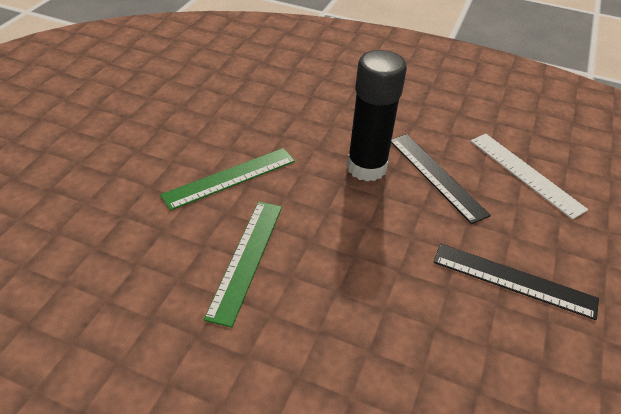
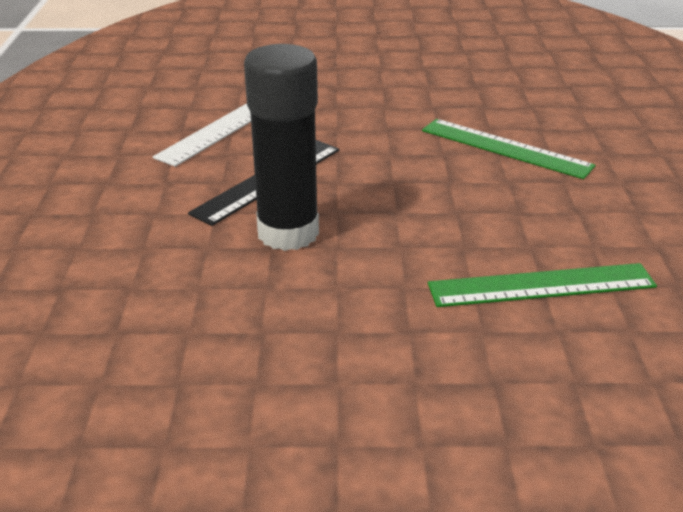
camera: 110 degrees left, 10 degrees down
green ruler [160,148,295,211] -> green ruler moved to [422,119,596,179]
black ruler [433,244,599,320] -> none

